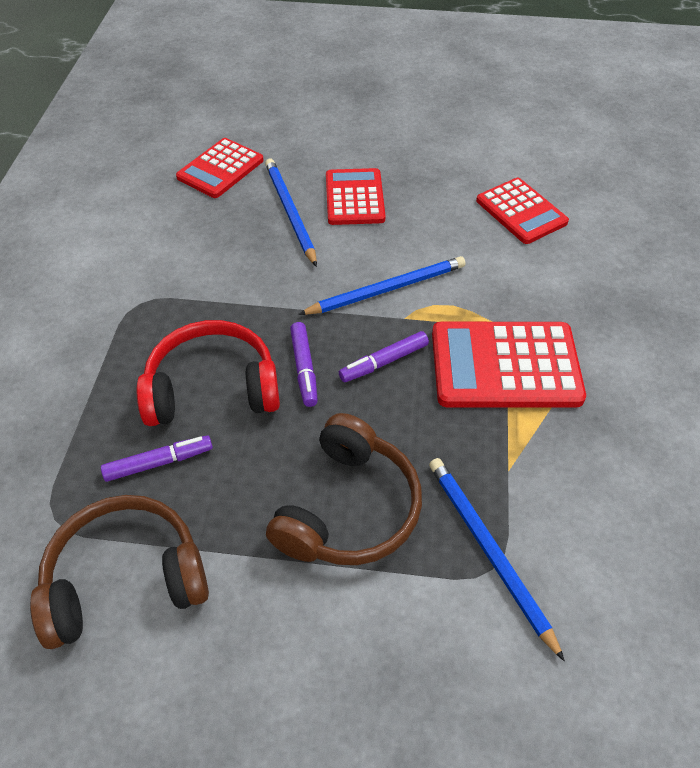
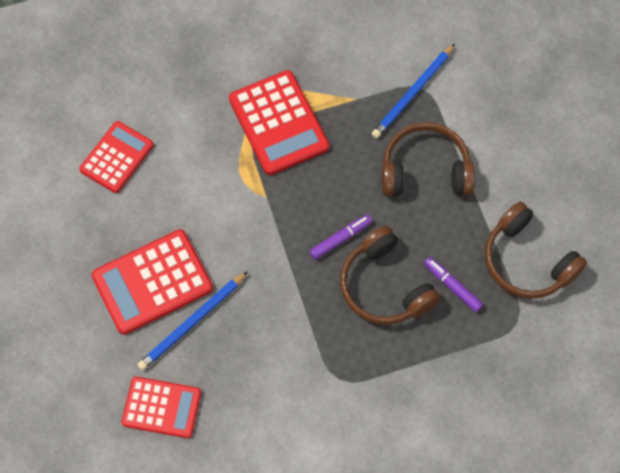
camera: 115 degrees left, 15 degrees up
red headphones [137,320,280,426] -> brown headphones [340,226,440,325]
blue pencil [298,256,465,315] -> none
red calculator [326,168,385,225] -> red calculator [92,230,213,335], size x1.50
purple marker [339,331,429,382] -> none

